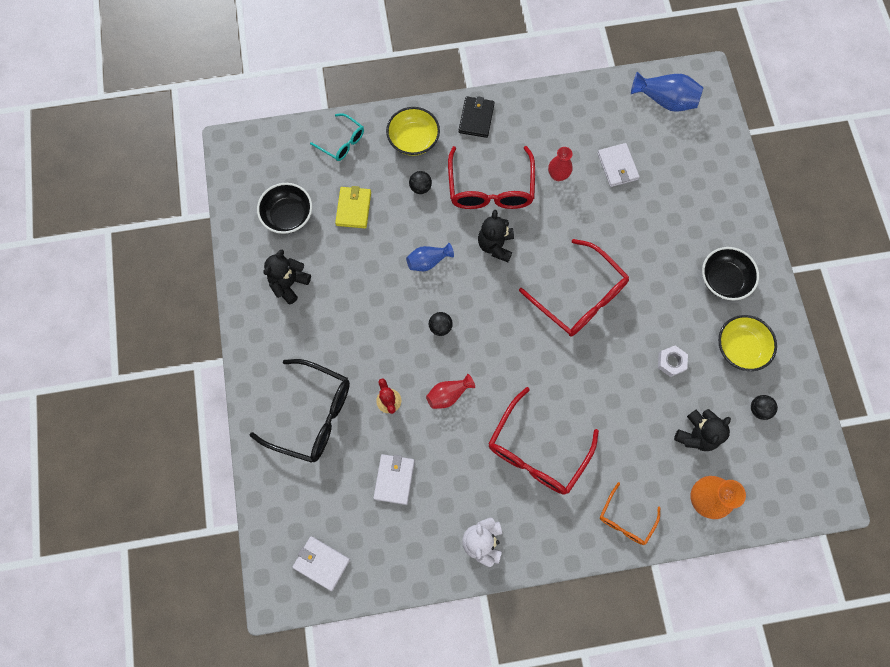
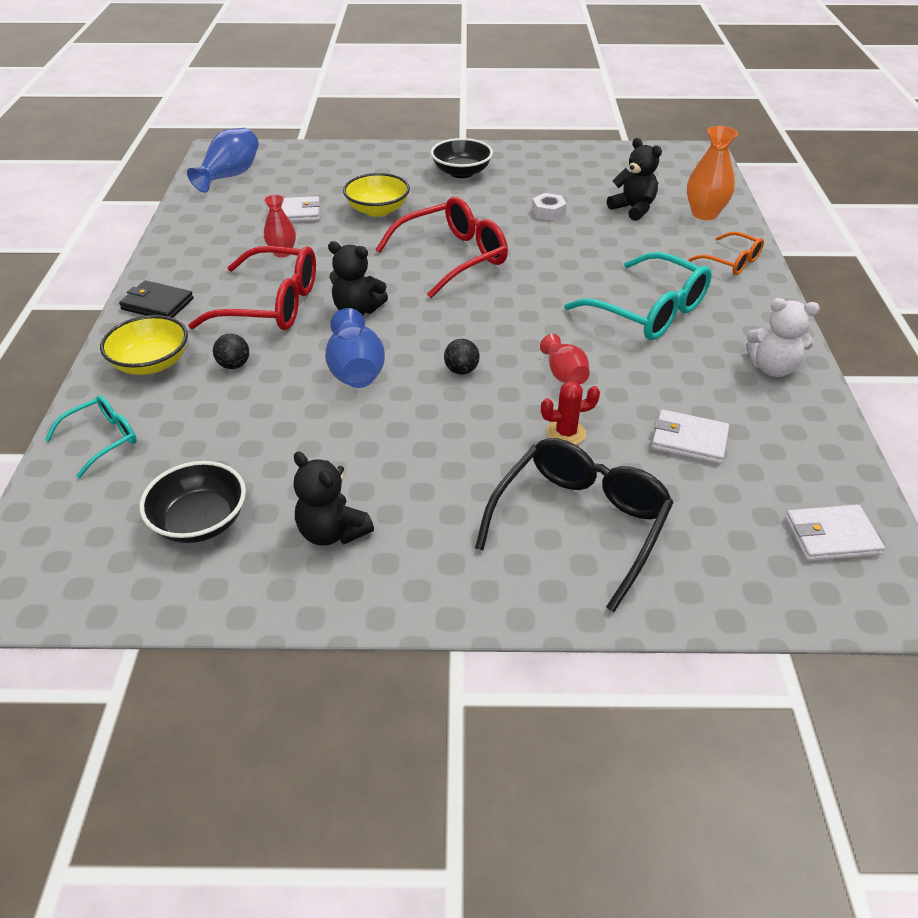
camera: 80 degrees left, 30 degrees down
white wallet [292,536,350,591] -> white wallet turned 45 degrees clockwise [785,505,885,561]
yellow wallet [335,186,371,228] -> none
blue vase [406,243,454,271] -> blue vase [325,308,385,388], size x1.54
red glasses [488,387,599,495] -> turquoise glasses [564,252,712,340]
yellow bowl [718,315,777,371] -> yellow bowl moved to [343,173,410,217]
black ball [751,395,778,420] -> none

